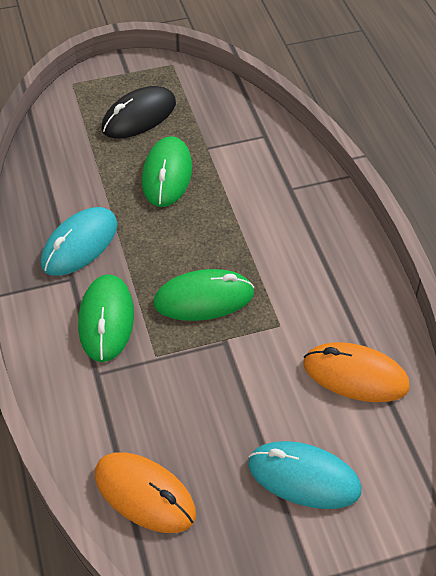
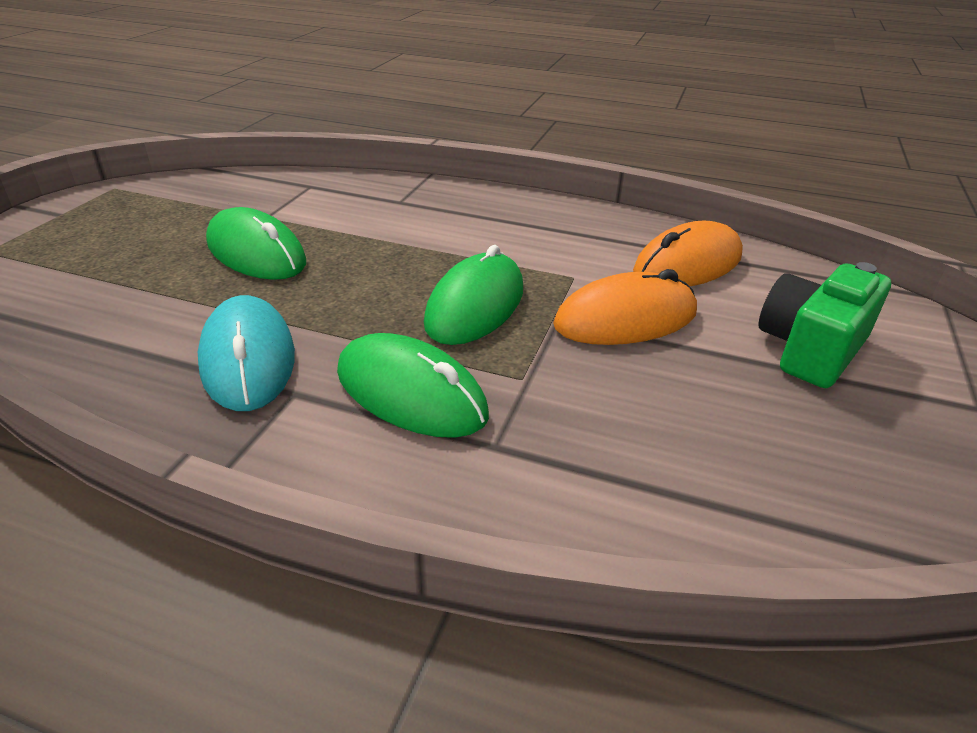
camera: 55 degrees left, 15 degrees down
orange mouse [95,453,196,533] -> orange mouse moved to [553,269,697,345]
black mouse [101,86,176,139] -> none
turquoise mouse [248,441,361,509] -> green camera [758,262,891,388]

